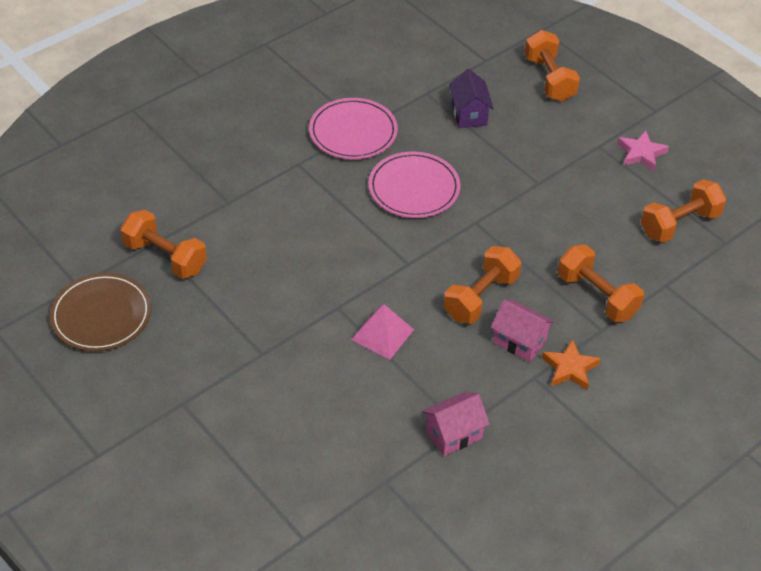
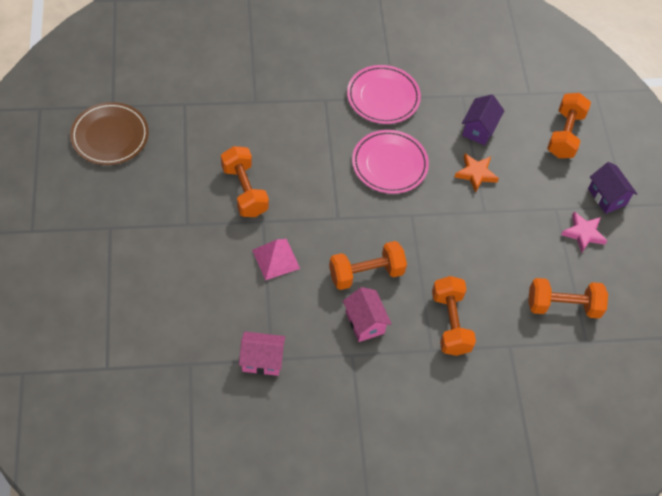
camera: 30 degrees right, 10 degrees up
orange dumbbell [120,210,207,279] -> orange dumbbell moved to [221,146,269,217]
orange star [542,339,601,390] -> orange star moved to [455,154,499,193]
none -> purple house [588,162,637,214]

